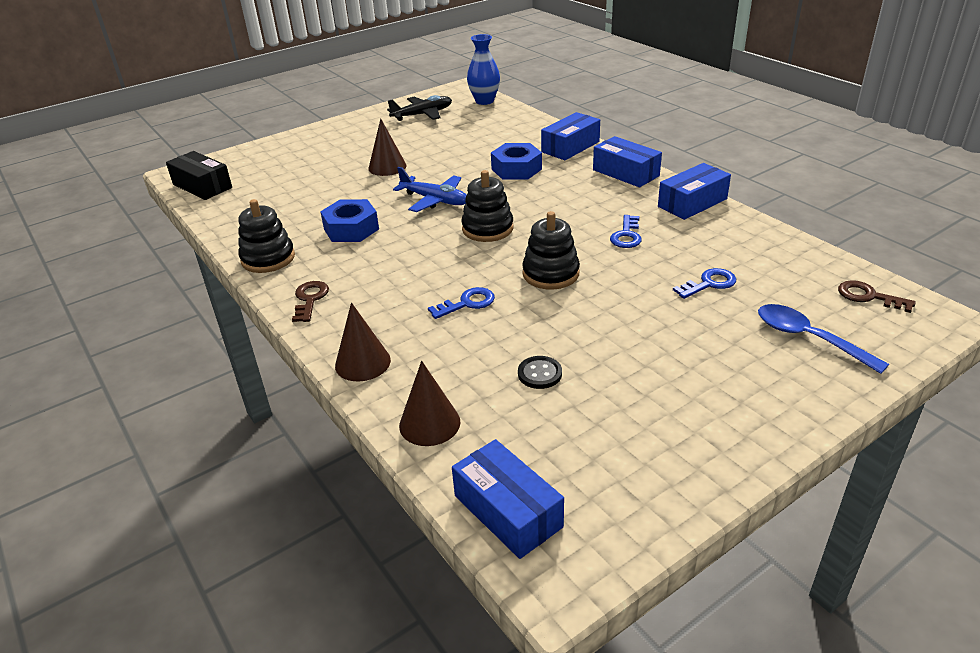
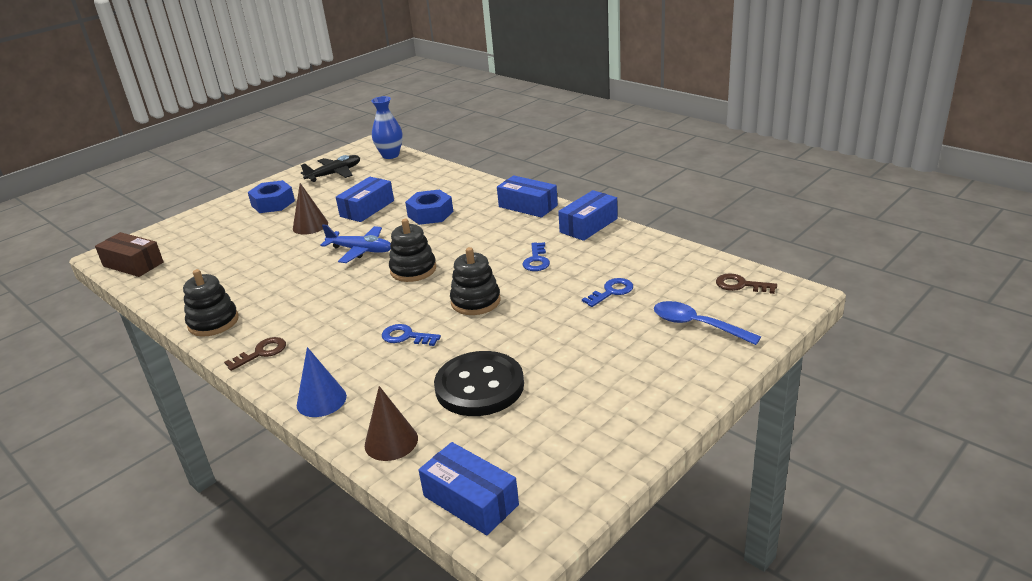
camera: 10 degrees left, 5 degrees down
black box [166,151,232,200] -> brown box [95,232,164,277]
brown key [292,281,329,322] -> brown key turned 60 degrees clockwise [224,337,286,371]
blue nut [320,199,379,242] -> blue nut moved to [248,180,295,213]
brown cone [335,303,391,381] -> blue cone [297,347,347,417]
blue key [428,287,495,319] -> blue key turned 120 degrees counterclockwise [382,324,441,346]
black button [518,356,562,389] -> black button [434,351,524,416], size x2.33
blue box [541,112,600,160] -> blue box moved to [336,177,394,222]

